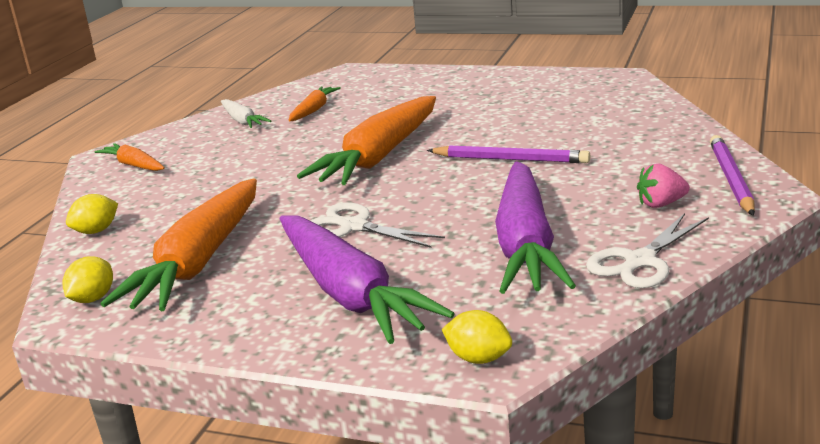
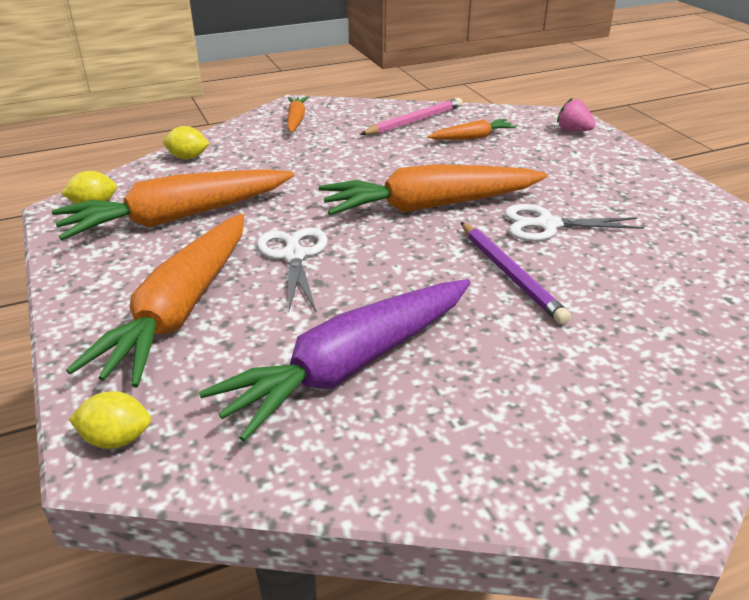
camera: 45 degrees right, 10 degrees up
white carrot [221,99,271,128] -> pink pencil [360,98,463,135]
purple carrot [280,215,455,344] -> orange carrot [66,214,244,388]
yellow lemon [442,310,512,364] -> yellow lemon turned 75 degrees counterclockwise [68,391,151,449]
white scissors [586,213,709,288] -> white scissors moved to [504,204,644,241]
pink strawberry [637,163,690,208] -> pink strawberry moved to [557,98,595,131]
purple pencil [710,135,755,216] -> none

